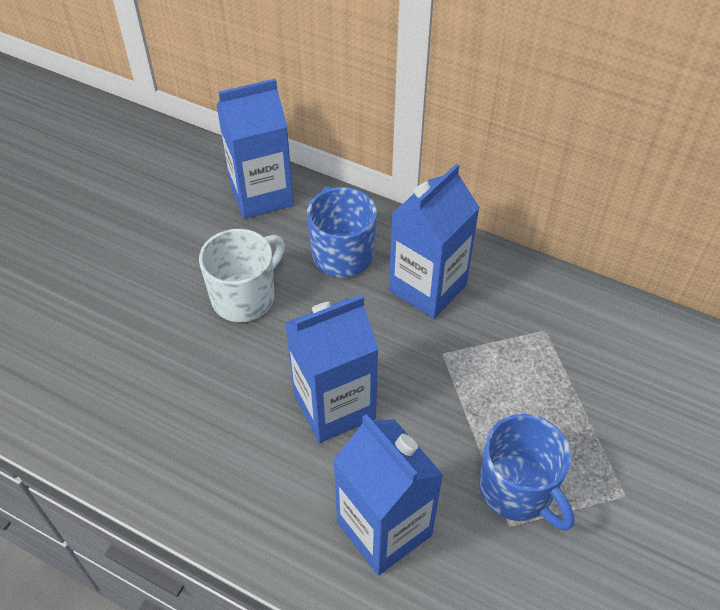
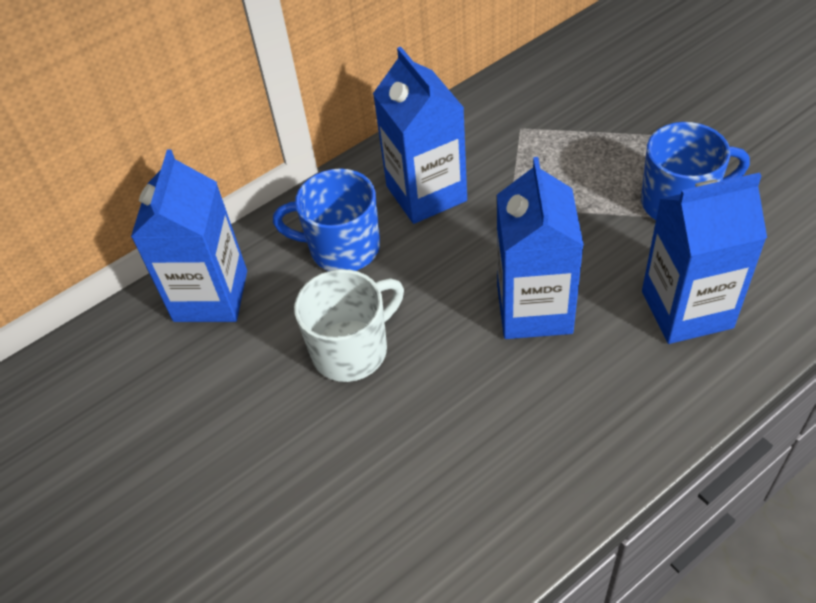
camera: 60 degrees left, 0 degrees up
white mug [199,229,285,322] -> white mug turned 75 degrees clockwise [294,269,404,382]

